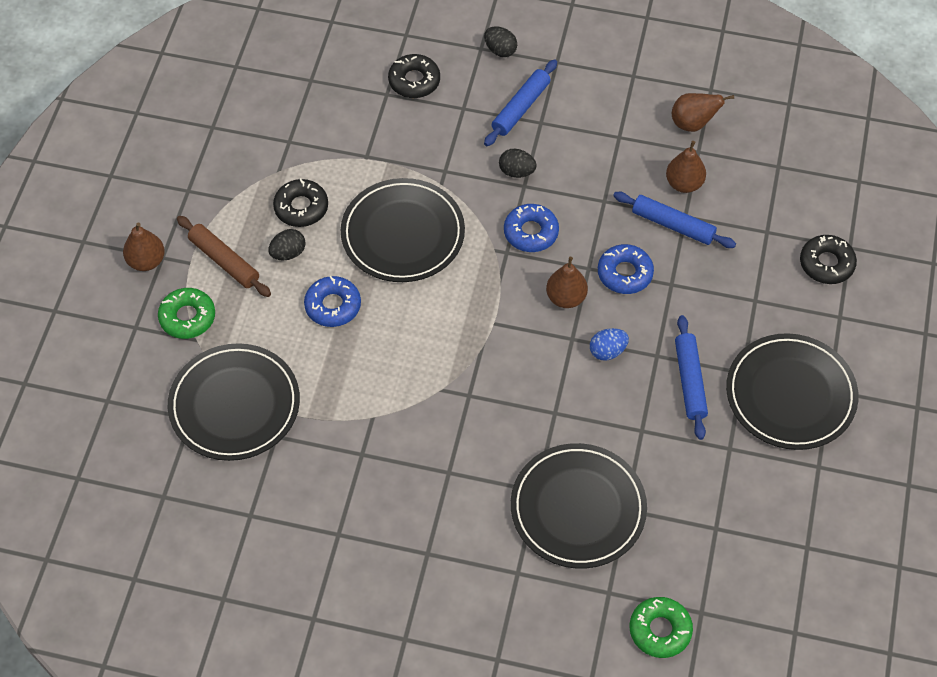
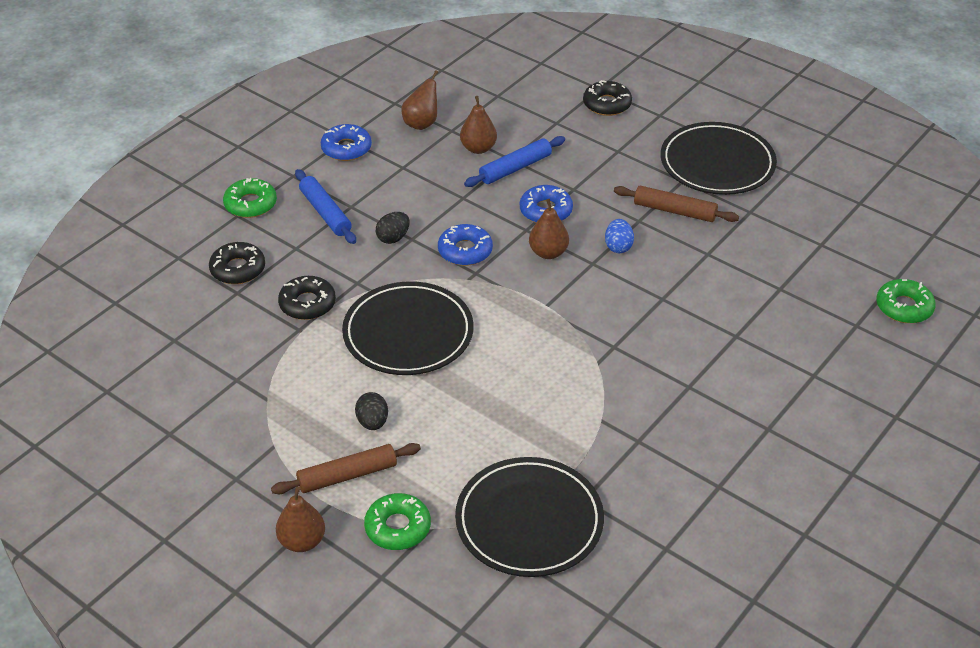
camera: 65 degrees left, 15 degrees down
black donut [273,178,328,227] -> black donut moved to [278,276,336,320]
blue donut [304,275,361,327] -> blue donut moved to [321,124,372,161]
black egg [484,26,517,57] -> green donut [223,178,277,218]
black plate [511,443,647,568] -> none
blue rolling pin [675,315,708,440] -> brown rolling pin [614,186,739,222]

